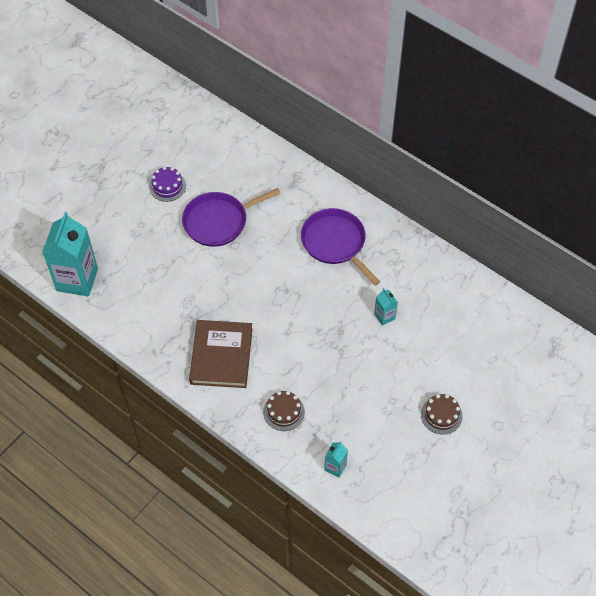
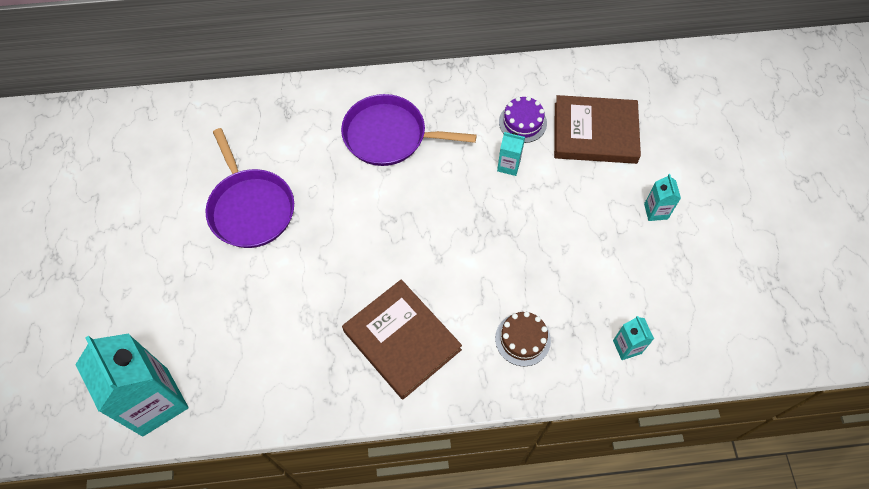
camera: 45 degrees left, 5 degrees up
purple cake [149,166,186,202] -> purple cake moved to [499,96,547,143]
purple pan [182,188,280,247] -> purple pan turned 45 degrees counterclockwise [206,128,294,248]
brown cake [421,394,463,435] -> turquoise carton [644,174,681,221]
none -> brown book [554,95,641,164]

